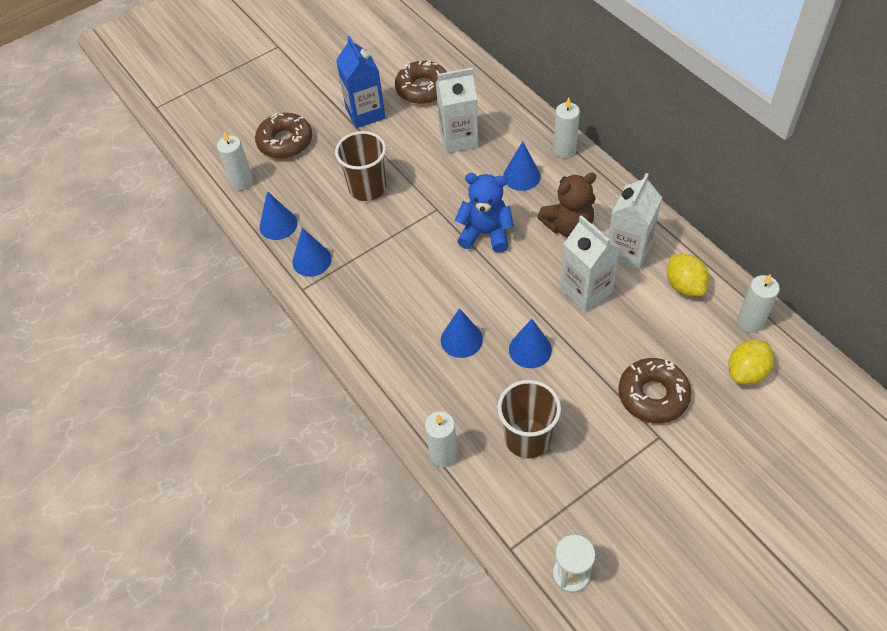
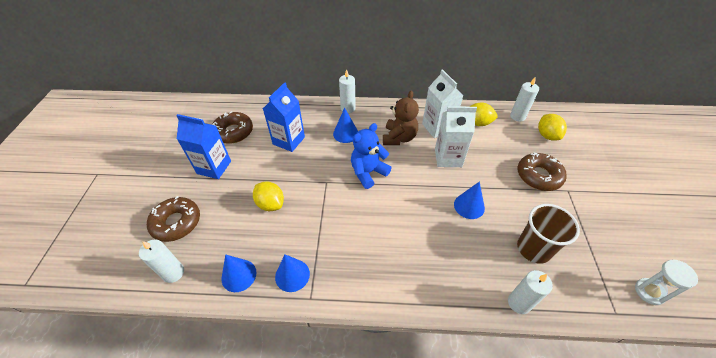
camera: 55 degrees left, 5 degrees down
brown cup [335,131,386,201] -> yellow lemon [253,182,284,211]
white carton [436,68,478,153] -> blue carton [263,82,305,152]
blue cone [441,308,483,358] -> none

